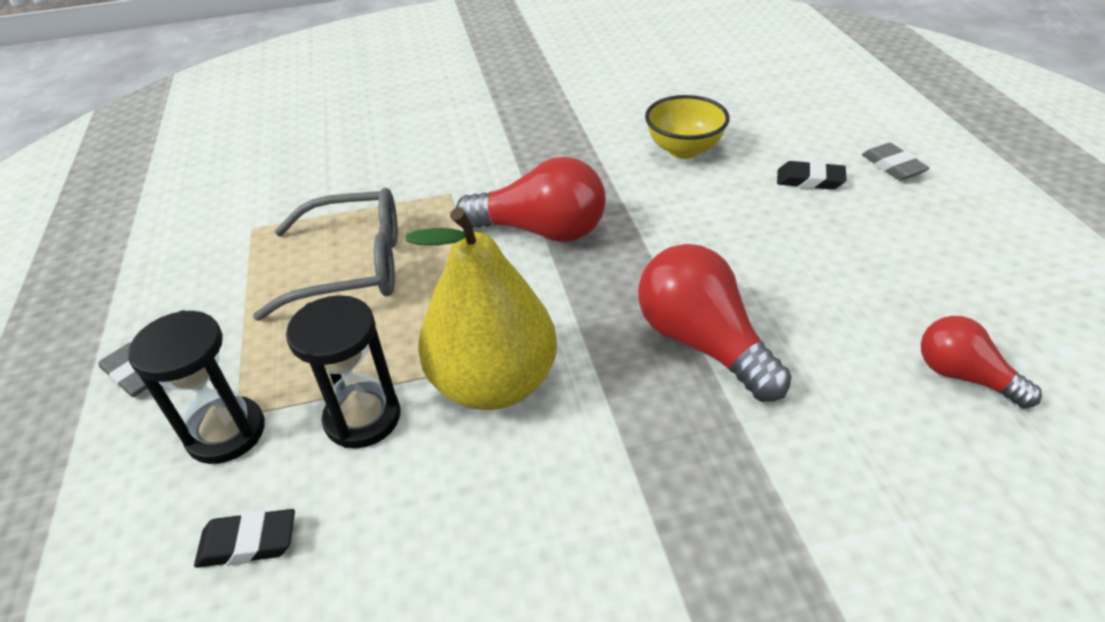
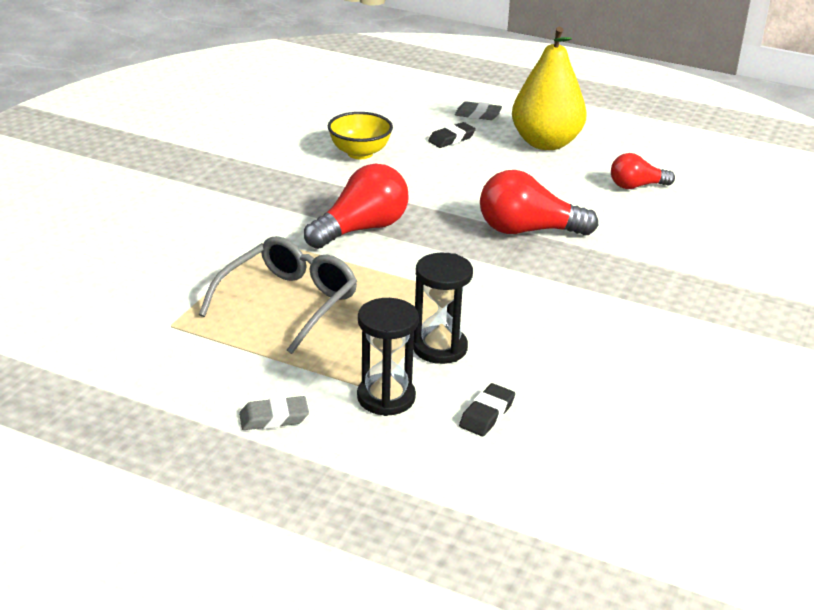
camera: 55 degrees left, 10 degrees down
yellow pear [406,207,557,410] -> yellow pear moved to [512,27,587,150]

